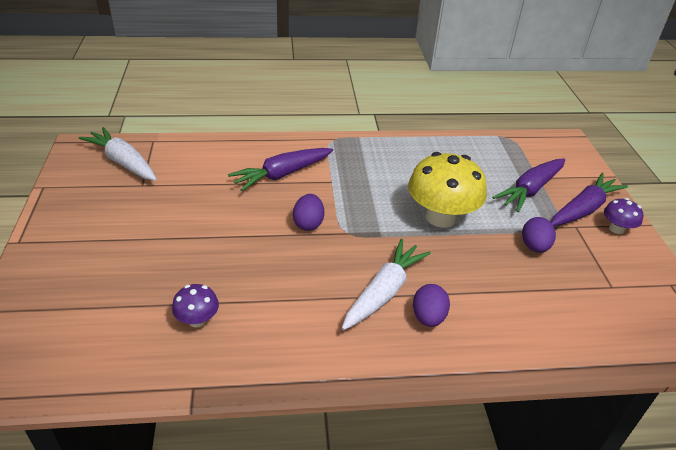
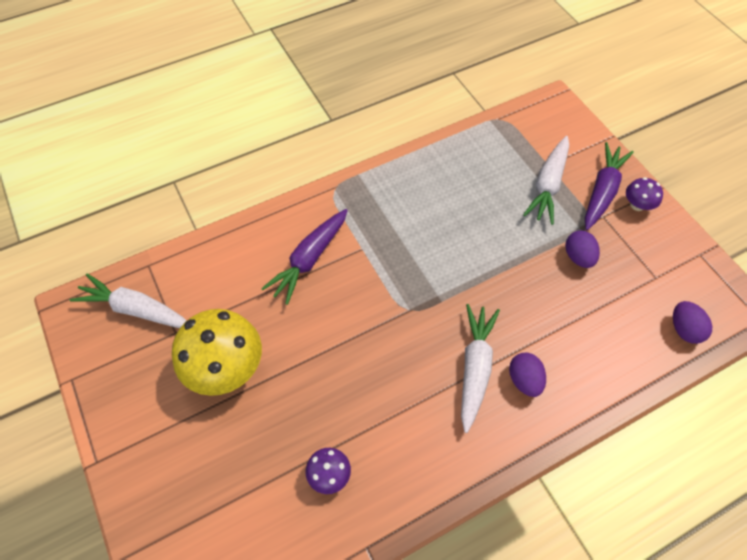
camera: 20 degrees left, 20 degrees up
purple egg [293,194,324,231] -> purple egg moved to [673,301,712,344]
yellow mushroom [408,152,487,228] -> yellow mushroom moved to [172,309,262,396]
purple carrot [492,159,565,212] -> white carrot [523,136,569,225]

